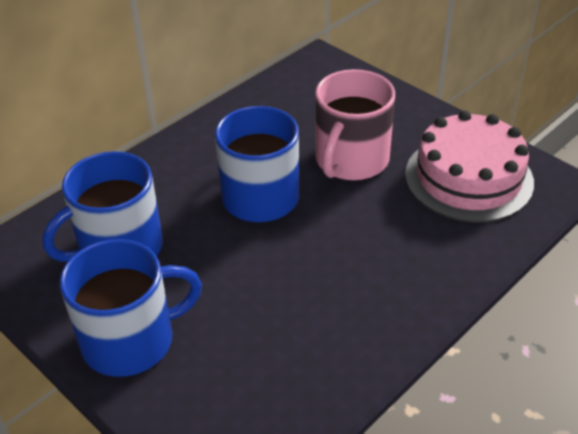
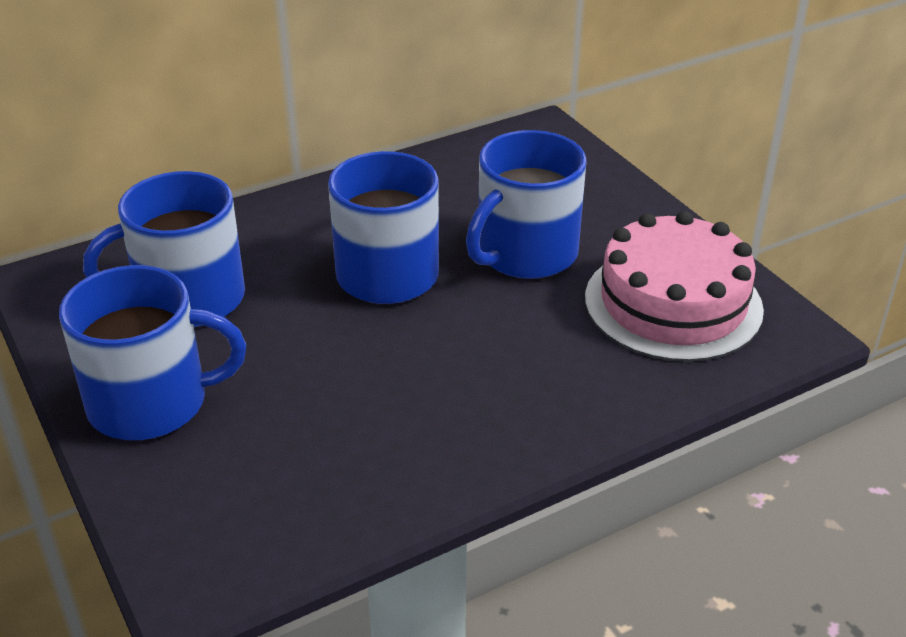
camera: 15 degrees right, 5 degrees down
pink mug [315,69,395,180] -> blue mug [466,130,587,279]

